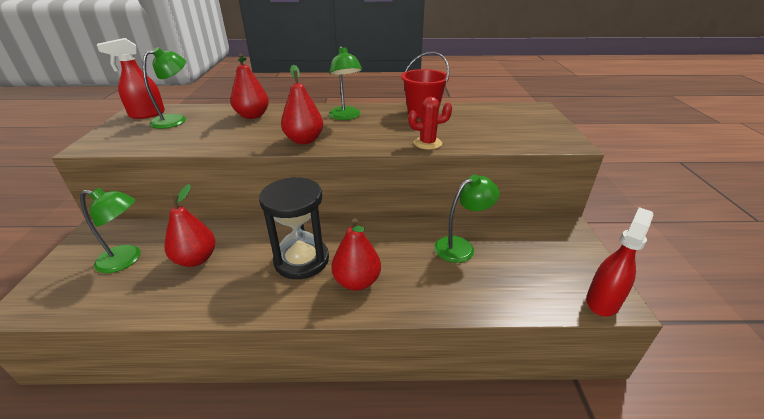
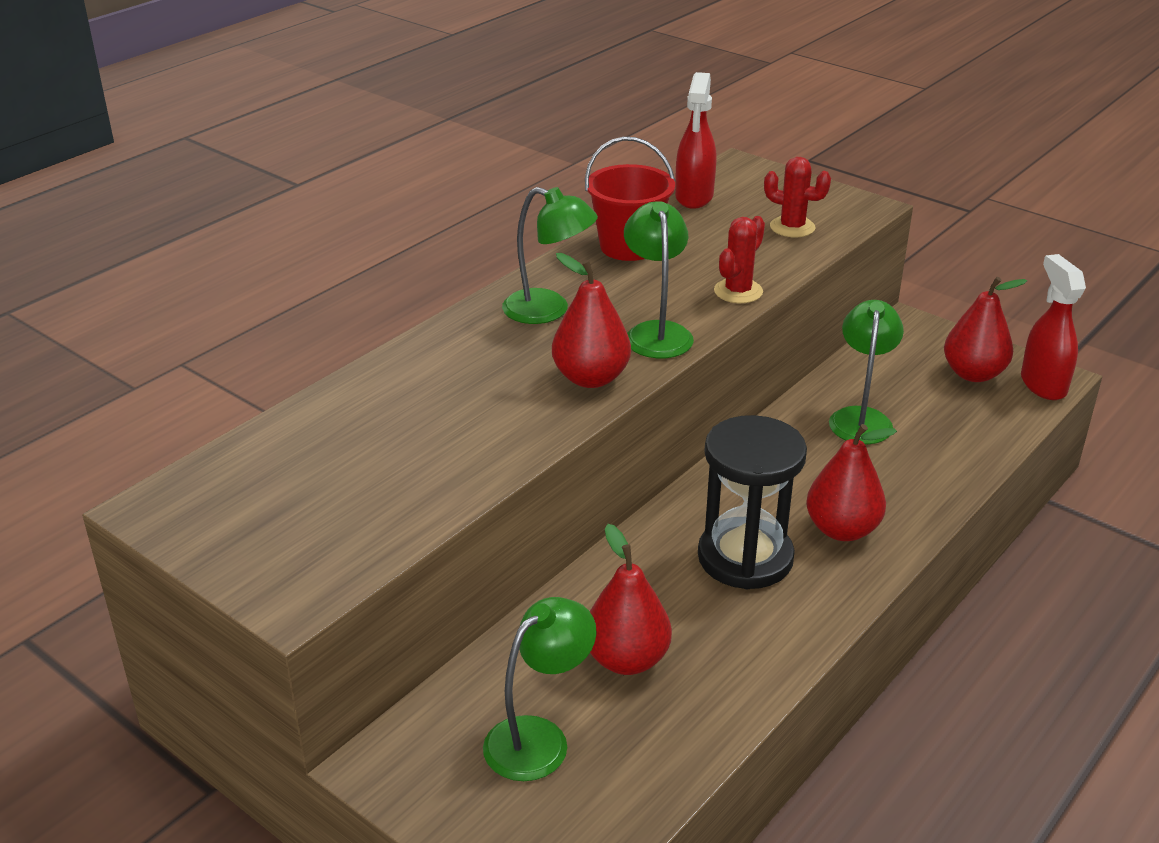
camera: 50 degrees left, 0 degrees up
red spray bottle [97,38,165,119] -> red spray bottle moved to [675,72,716,209]
green lamp [142,47,186,129] -> green lamp moved to [624,201,694,358]
red pear [230,54,269,119] -> red pear moved to [944,277,1027,382]
none -> red cactus [764,157,831,237]

